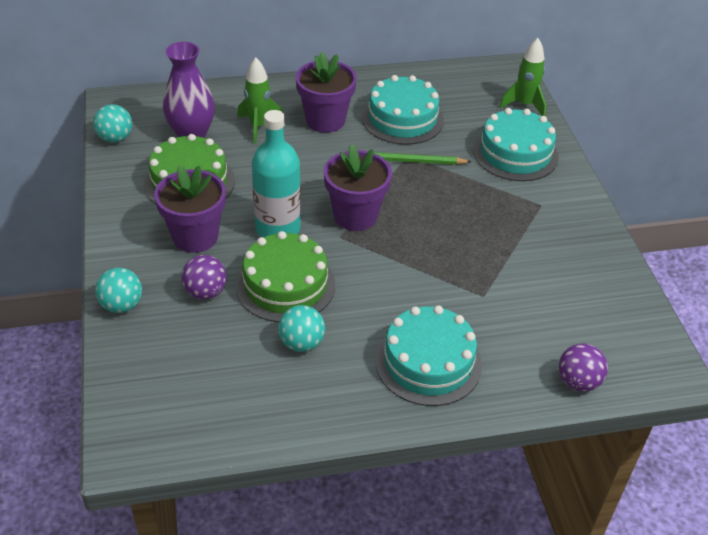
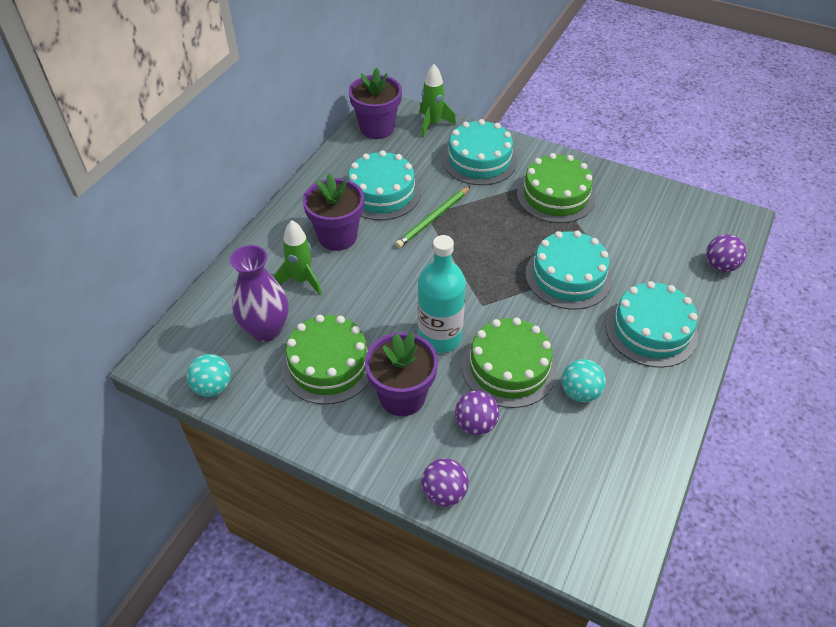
camera: 50 degrees left, 5 degrees up
turquoise ball [95,268,142,313] -> purple ball [421,458,469,507]
purple flower pot [324,144,392,231] -> purple flower pot moved to [349,68,402,139]
none -> green cake [517,153,596,223]
none -> turquoise cake [525,231,612,310]

